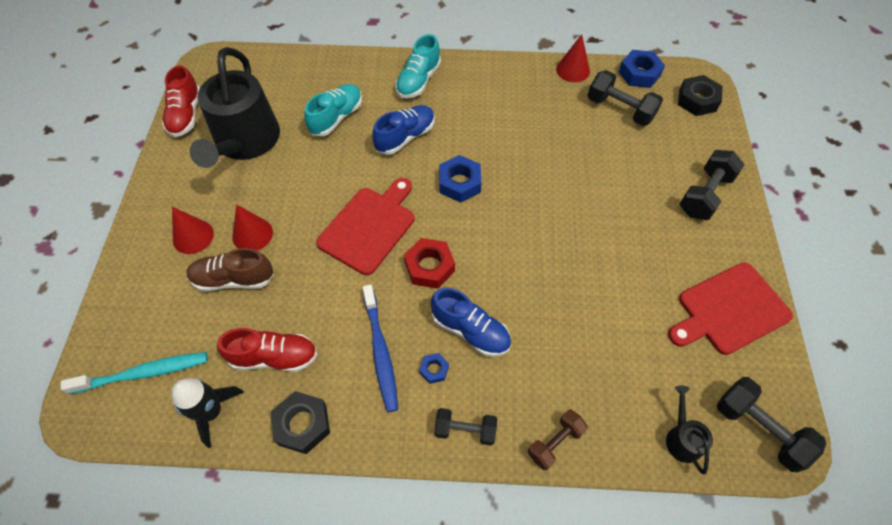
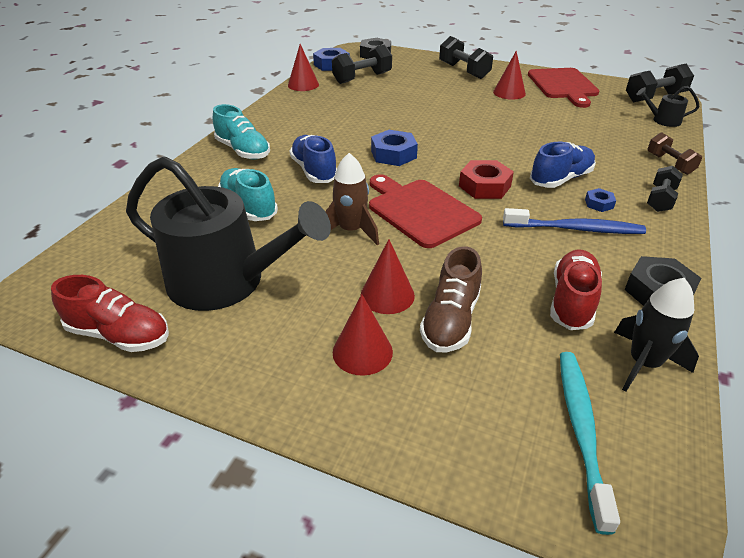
camera: 70 degrees left, 20 degrees down
none -> brown rocket [325,153,379,245]
none -> red cone [493,51,526,100]

